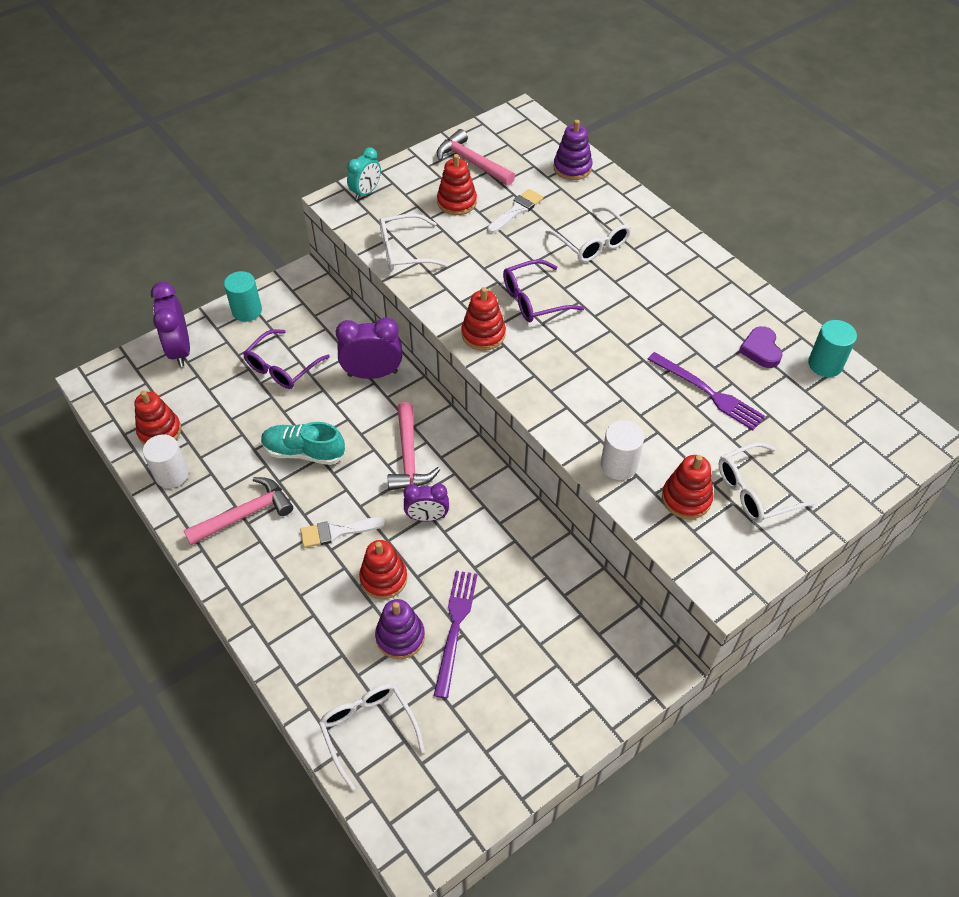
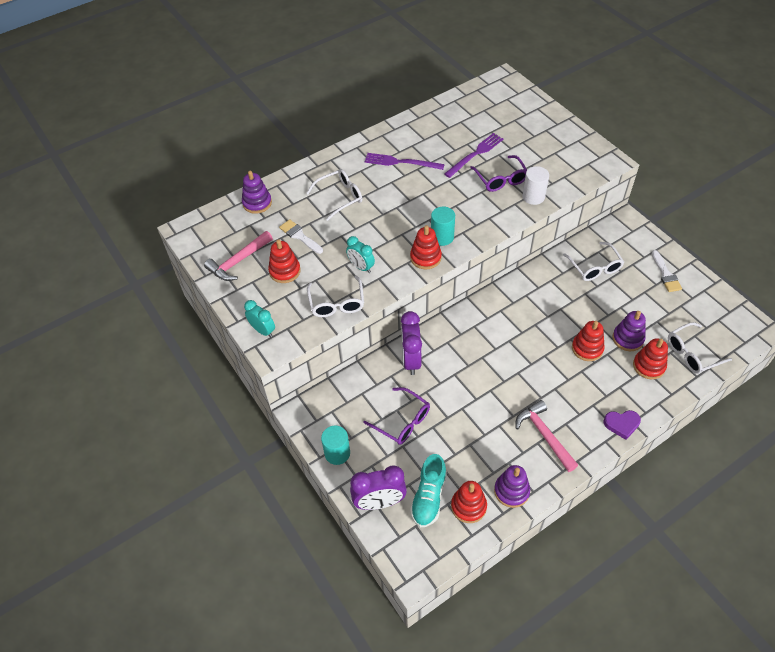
camera: 85 degrees left, 0 degrees up
white cylinder [143,434,189,488] -> purple stacking toy [494,465,530,508]
turquoise shoe [261,422,346,465] -> turquoise shoe moved to [410,454,447,527]
white brush [300,517,385,548] -> white brush moved to [651,250,682,292]
pink hammer [387,402,440,490] -> none
purple clock [403,484,449,521] -> none
purple fork [434,571,477,699] -> purple fork moved to [365,153,444,170]
purple glasses [503,259,584,322] -> purple glasses moved to [470,155,527,192]
red stacking toy [662,455,713,519] -> red stacking toy moved to [633,338,668,379]
white glasses [719,442,816,523] -> white glasses moved to [563,242,624,281]
purple heart [739,326,783,368] -> purple heart moved to [603,410,641,440]
turquoise cylinder [808,320,857,377] -> turquoise cylinder moved to [431,206,455,246]
none -> turquoise clock [346,236,375,273]

